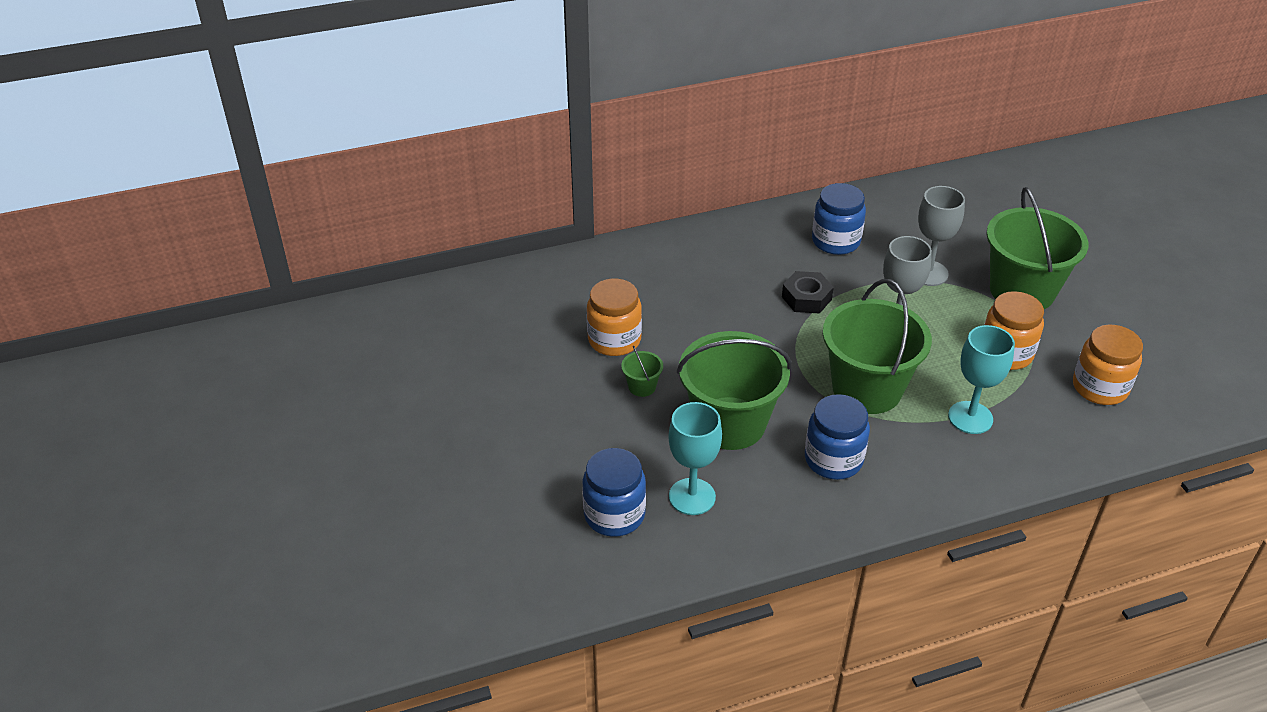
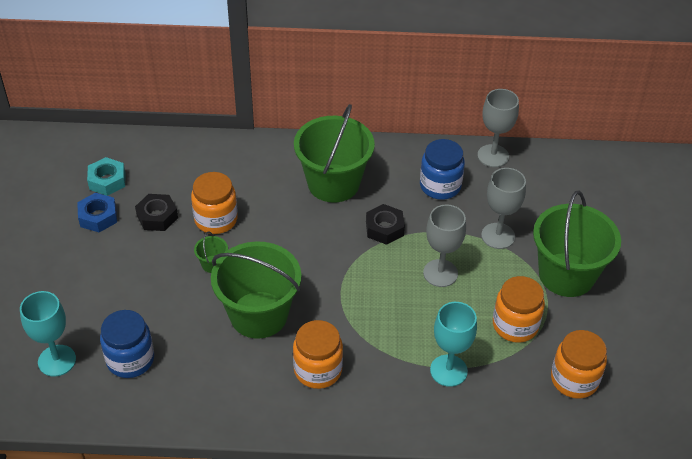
camera: 20 degrees right, 5 degrees up
turquoise goblet [668,402,722,515] -> turquoise goblet moved to [20,291,76,377]
blue jar [805,394,870,480] -> orange jar [293,320,343,389]
green bucket [823,279,932,414] -> green bucket moved to [294,104,375,203]
none -> blue nut [77,193,117,232]
none -> turquoise nut [87,157,125,196]
none -> black nut [135,194,178,231]
none -> grey goblet [477,89,519,167]

